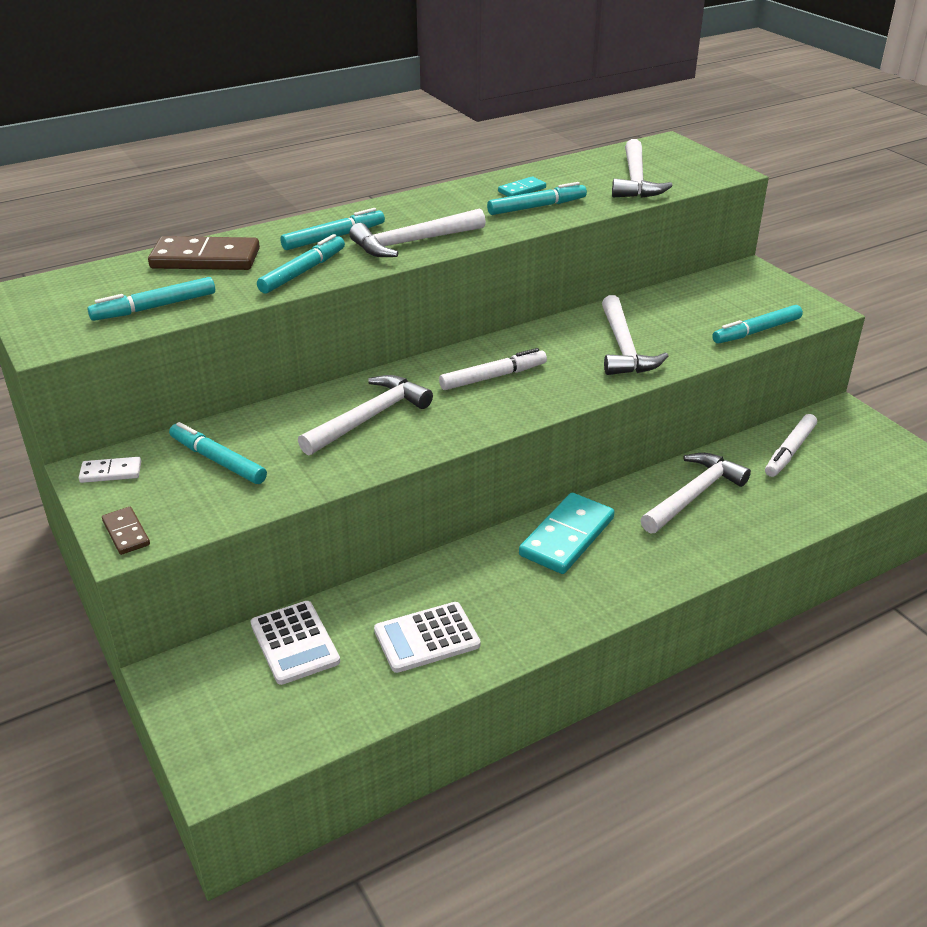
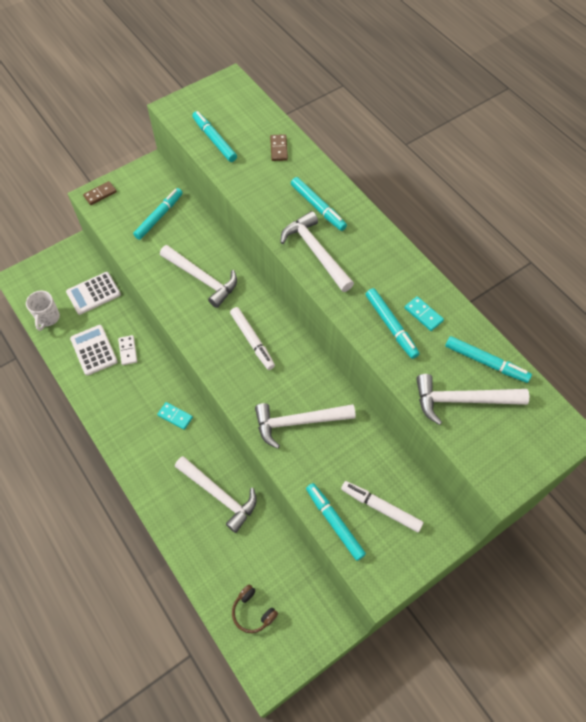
camera: 85 degrees right, 25 degrees up
white domino [79,457,141,483] -> white domino moved to [118,335,137,365]
brown domino [148,236,260,270] -> brown domino [270,134,288,161], size x0.51
turquoise marker [257,234,345,294] -> turquoise marker moved to [445,336,532,383]
turquoise domino [519,493,614,574] -> turquoise domino [157,402,193,430], size x0.51
white marker [765,414,817,477] -> white marker moved to [341,481,424,532]
none -> white mug [26,291,60,331]
none -> brown headphones [232,584,278,633]

